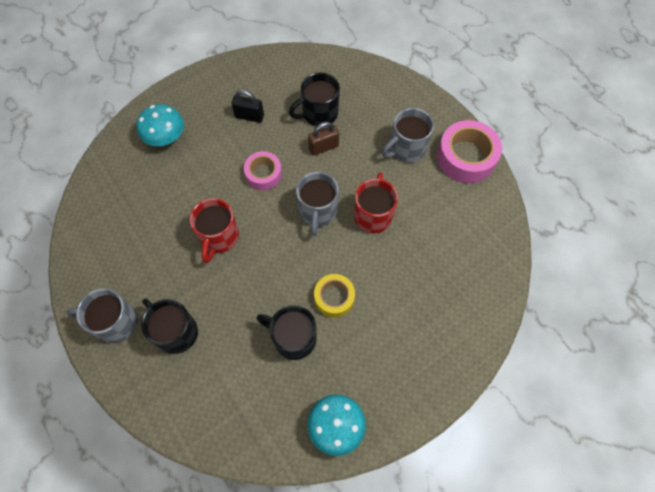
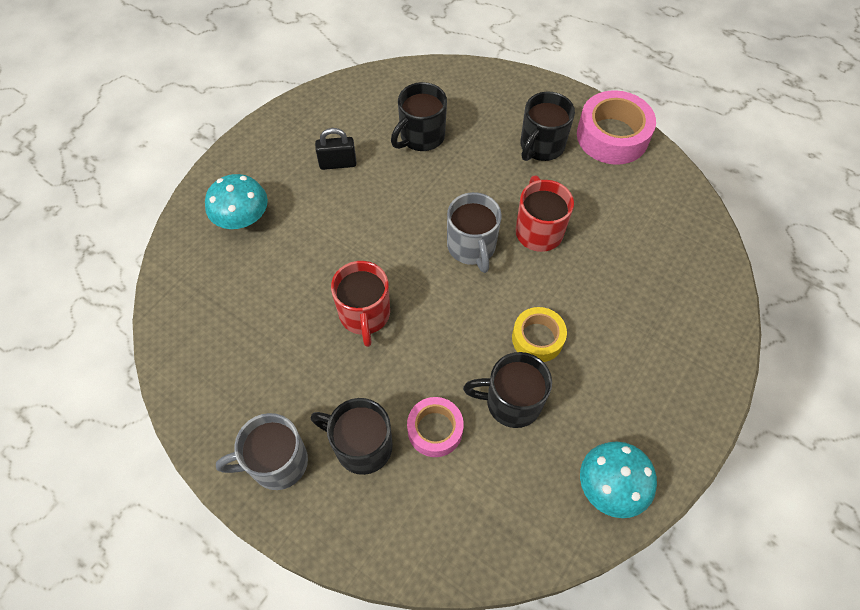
camera: 20 degrees left, 5 degrees down
pink tape [244,151,282,190] -> pink tape moved to [407,397,464,457]
brown padlock [308,122,339,156] -> none
grey mug [382,108,434,162] -> black mug [520,92,575,161]

